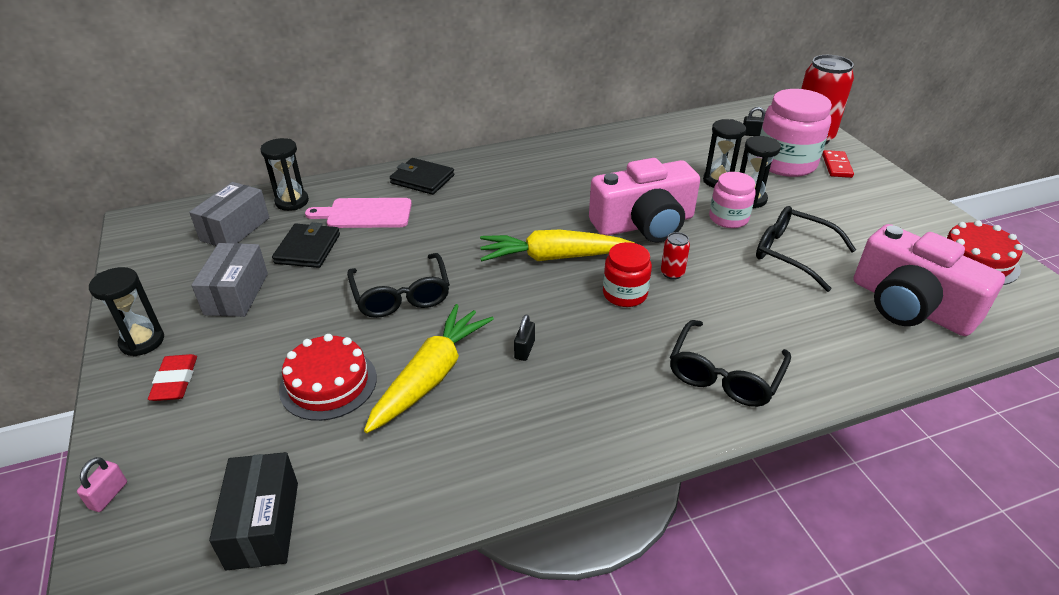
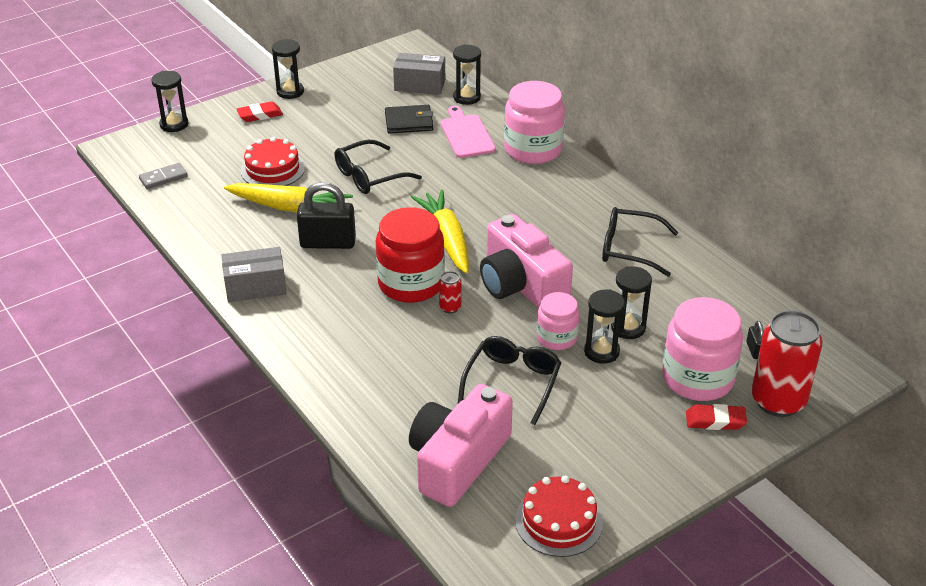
camera: 75 degrees right, 0 degrees up
pink padlock [77,457,127,512] -> black hourglass [152,71,188,132]
grey box [191,243,268,317] -> grey box moved to [222,247,287,302]
black box [209,452,298,571] -> grey domino [139,163,188,189]
black wallet [390,158,454,195] -> pink jar [504,81,565,164]
black padlock [514,315,535,361] -> black padlock [297,182,356,249], size x2.22
red jar [603,242,652,307] -> red jar [376,207,445,303], size x1.71
black glasses [670,320,791,407] -> black glasses moved to [602,207,678,277]
red domino [822,150,854,178] -> red eraser [686,404,747,430]

